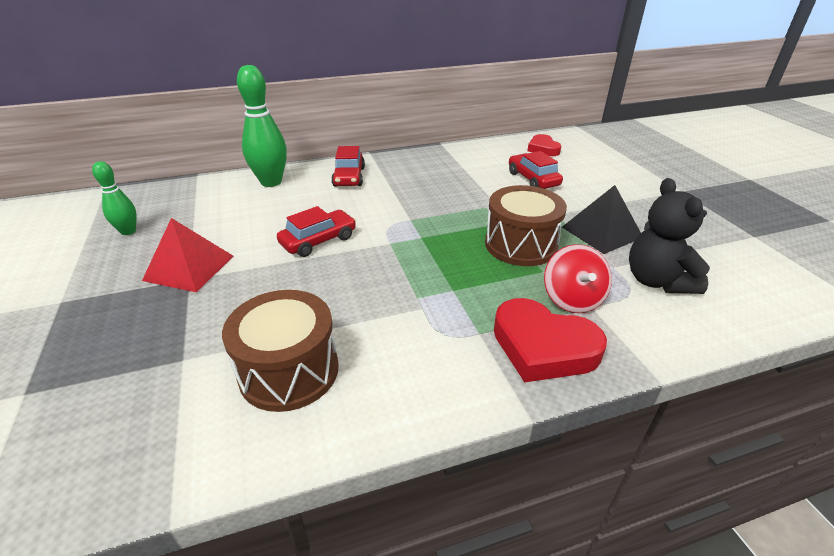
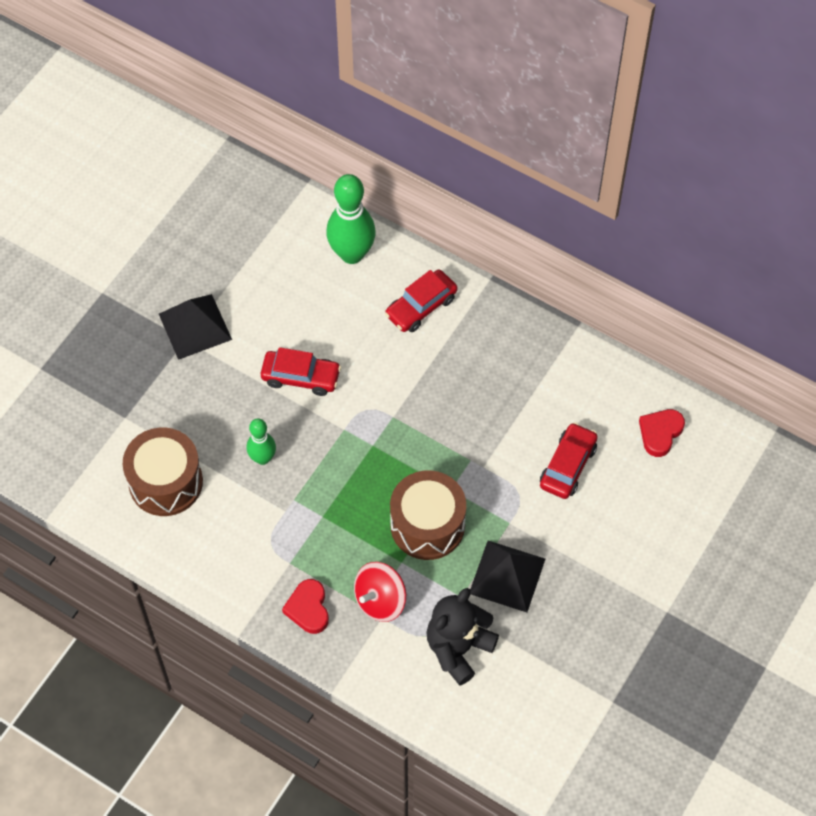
camera: 50 degrees right, 25 degrees up
green bowling pin [92,161,137,235] -> green bowling pin moved to [247,418,276,465]
red pyramid [142,218,233,292] -> black pyramid [159,294,232,360]
red heart [494,298,607,382] -> red heart [282,579,329,634], size x0.61

